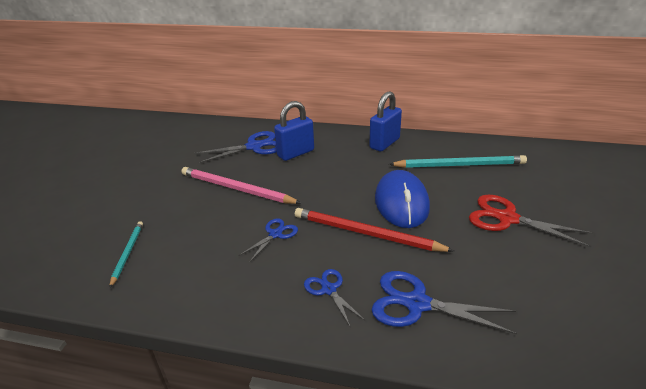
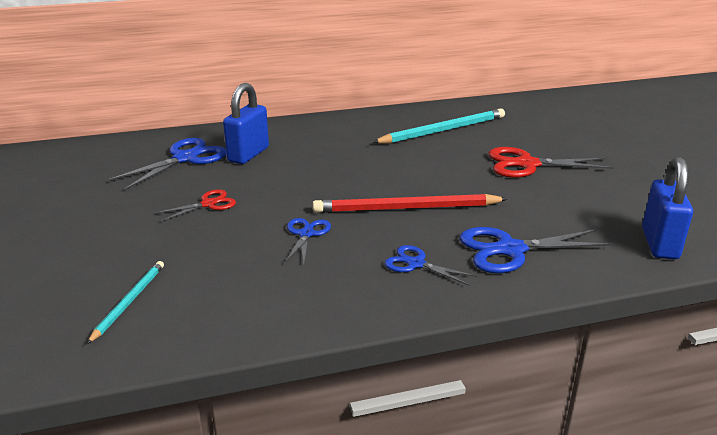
camera: 30 degrees left, 5 degrees down
turquoise pencil [110,221,143,288] -> turquoise pencil turned 45 degrees clockwise [87,261,164,344]
pink pencil [181,167,301,204] -> red scissors [154,189,236,222]
blue padlock [369,91,402,151] -> blue padlock moved to [642,157,693,259]
blue mouse [375,170,430,228] -> none

